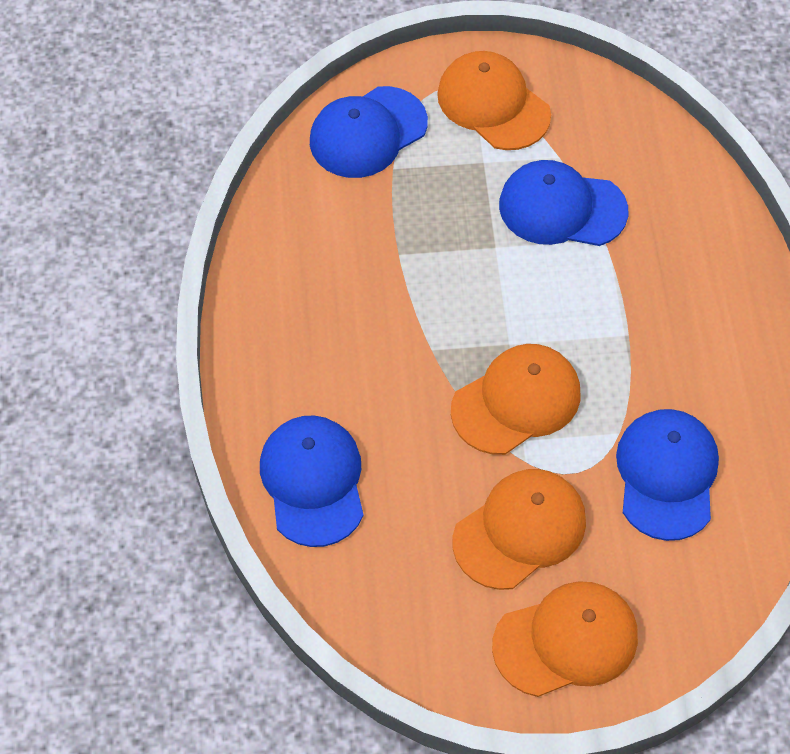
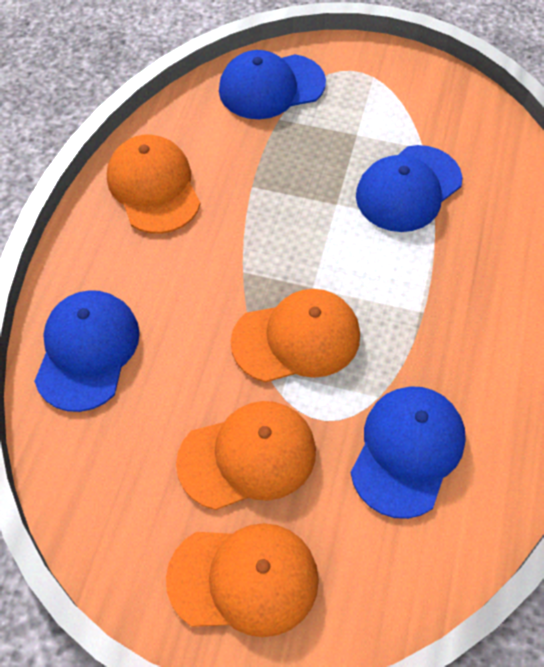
camera: 20 degrees right, 0 degrees up
orange cap [437,51,551,150] -> orange cap moved to [107,135,200,234]
blue cap [499,160,628,246] -> blue cap turned 75 degrees counterclockwise [356,145,462,232]

